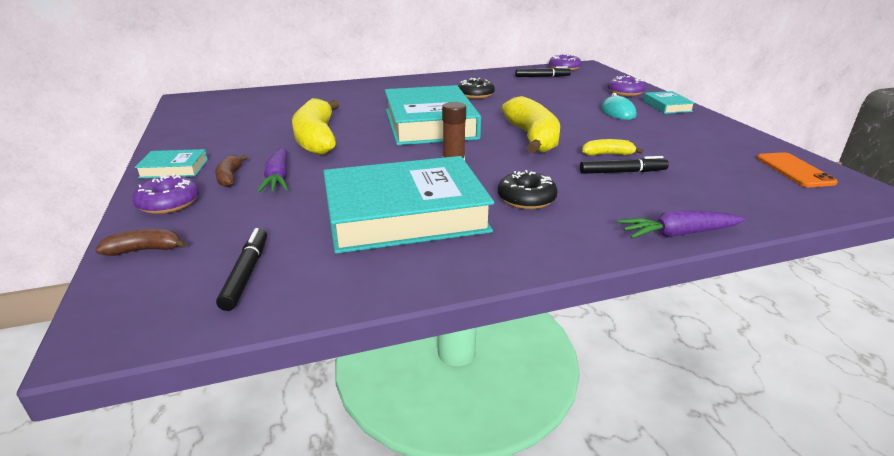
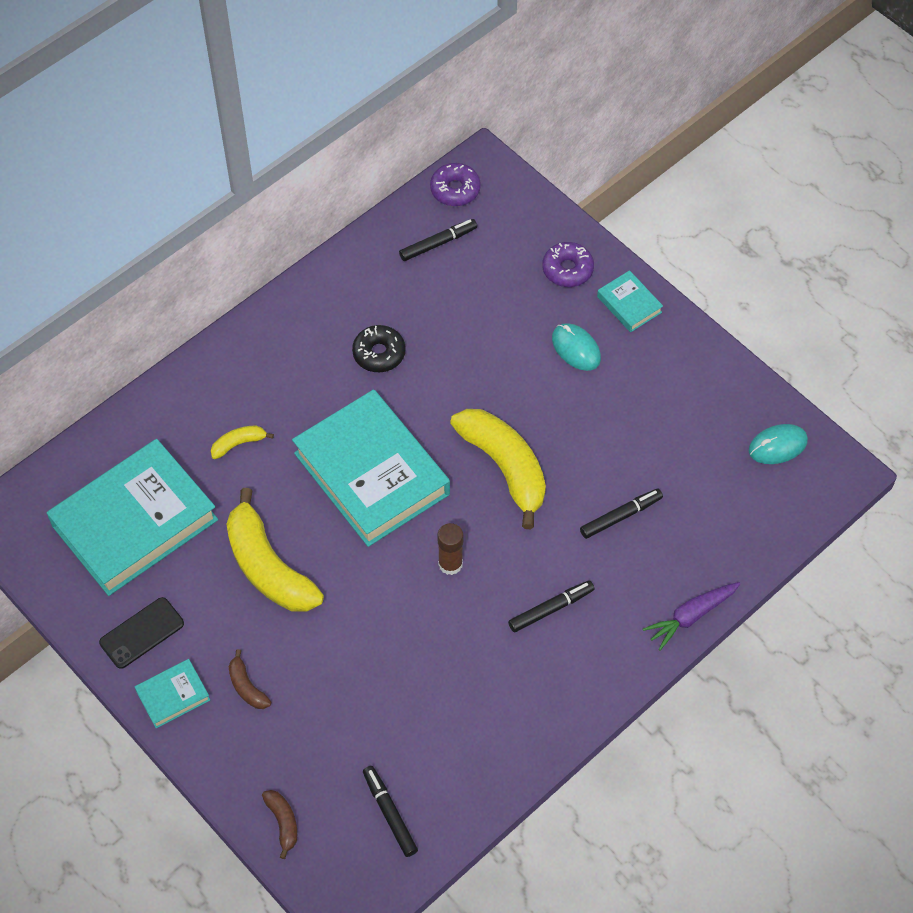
camera: 25 degrees left, 30 degrees up
brown banana [95,229,187,256] -> brown banana turned 105 degrees clockwise [262,790,297,859]
purple donut [132,174,199,214] -> none
purple carrot [257,147,288,193] -> none
turquoise book [323,156,494,254] -> turquoise book moved to [47,439,218,596]
black donut [498,170,558,209] -> black marker [508,580,594,632]
yellow banana [582,139,643,156] -> yellow banana moved to [211,426,274,459]
orange phone [757,152,838,187] -> turquoise mouse [749,424,808,464]
none -> black phone [99,597,184,669]

